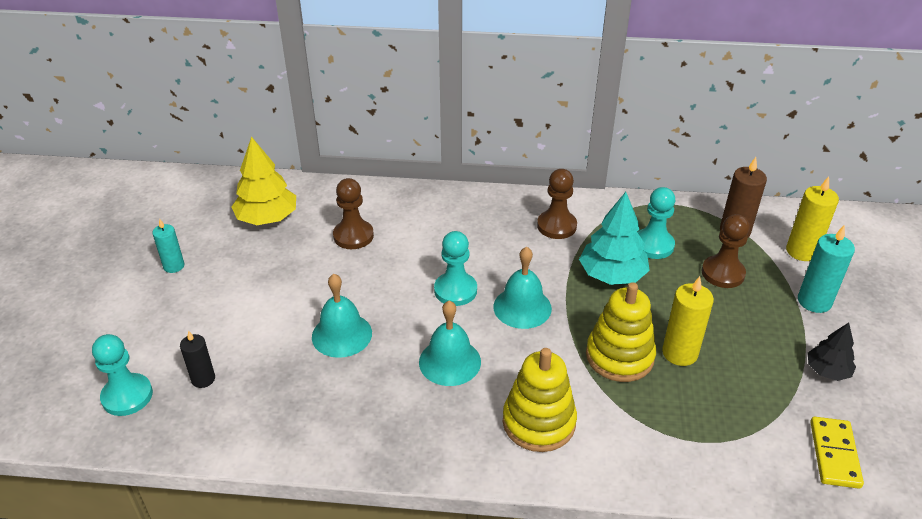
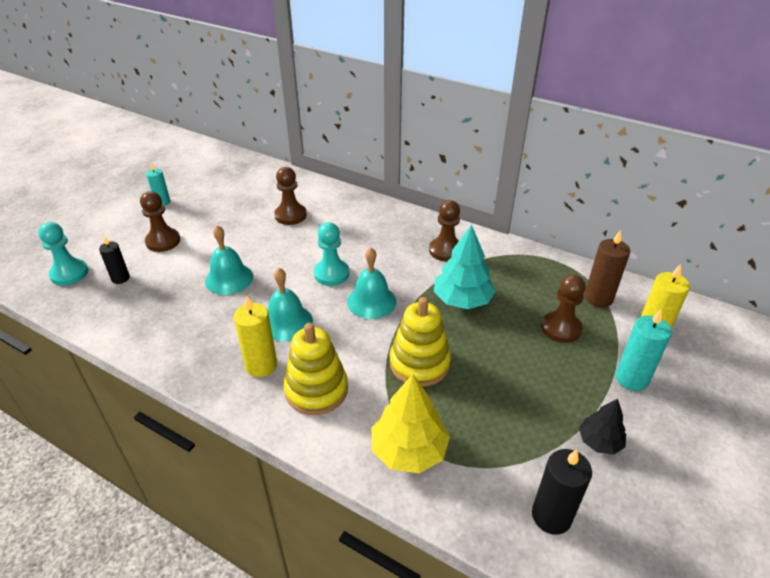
camera: 25 degrees right, 0 degrees up
yellow tree [231,136,296,225] -> yellow tree moved to [372,374,450,473]
turquoise pawn [637,187,675,259] -> none
yellow candle [662,276,714,366] -> yellow candle moved to [233,296,277,377]
yellow domino [810,417,864,489] -> black candle [532,449,592,535]
none -> brown pawn [140,191,180,252]

